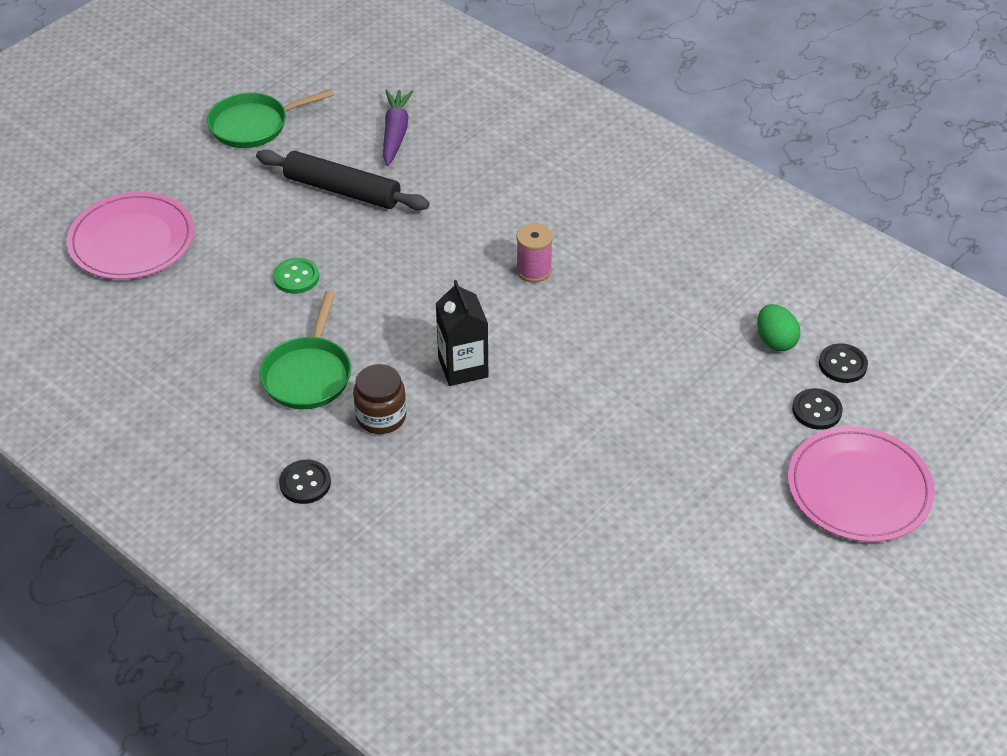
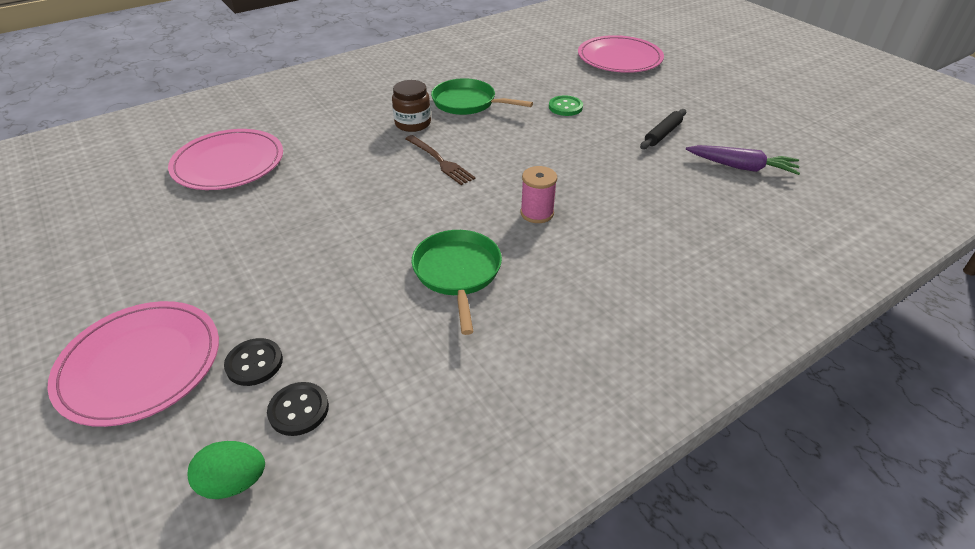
camera: 105 degrees right, 5 degrees down
green pan [207,89,334,148] -> green pan moved to [412,230,502,335]
black rolling pin [256,150,429,211] -> black rolling pin [640,109,686,149], size x0.58
black button [279,460,331,504] -> none
black carton [436,280,488,386] -> brown fork [405,135,475,185]
green egg [757,304,800,351] -> green egg moved to [188,441,265,499]
none -> pink plate [168,129,283,190]

